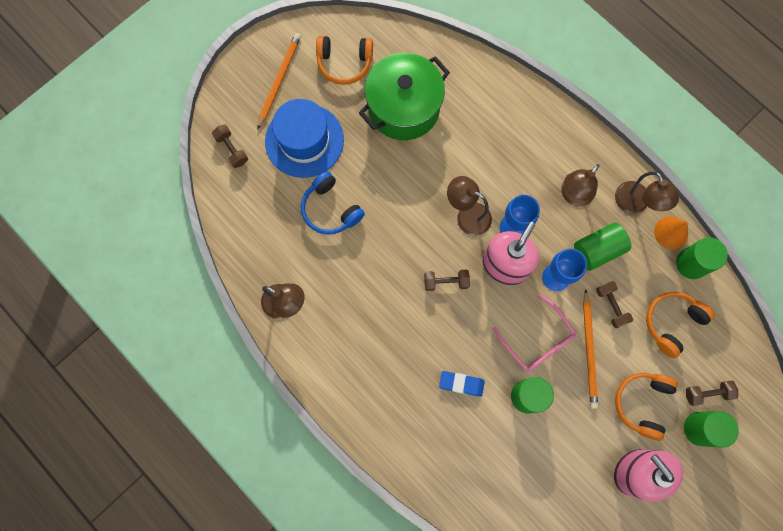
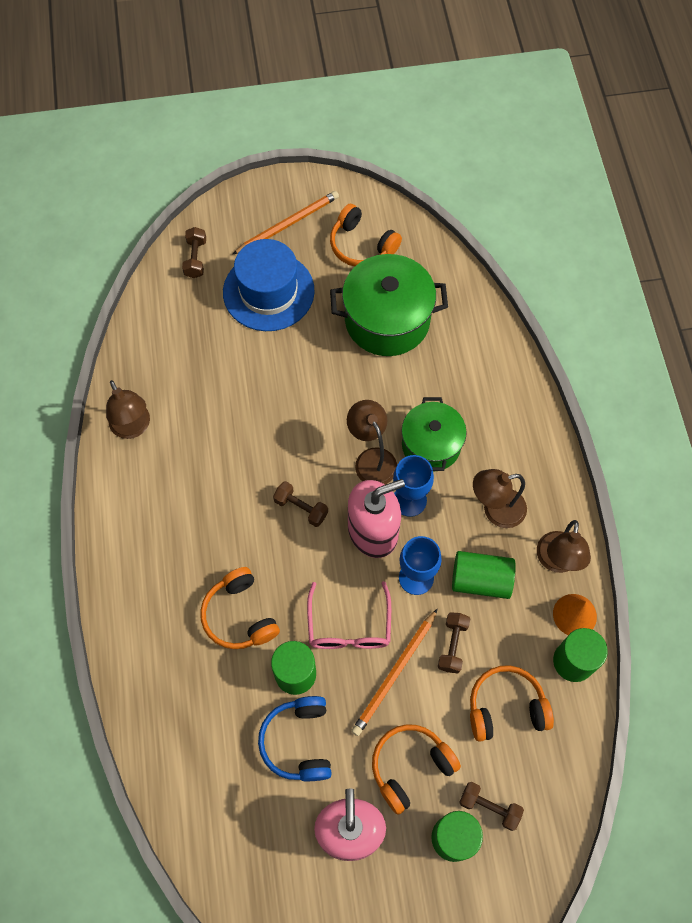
camera: 35 degrees right, 10 degrees down
blue headphones [301,171,365,235] -> blue headphones moved to [258,696,332,781]
blue eraser [439,371,485,397] -> orange headphones [200,567,280,649]
none -> green pot [401,397,467,472]

